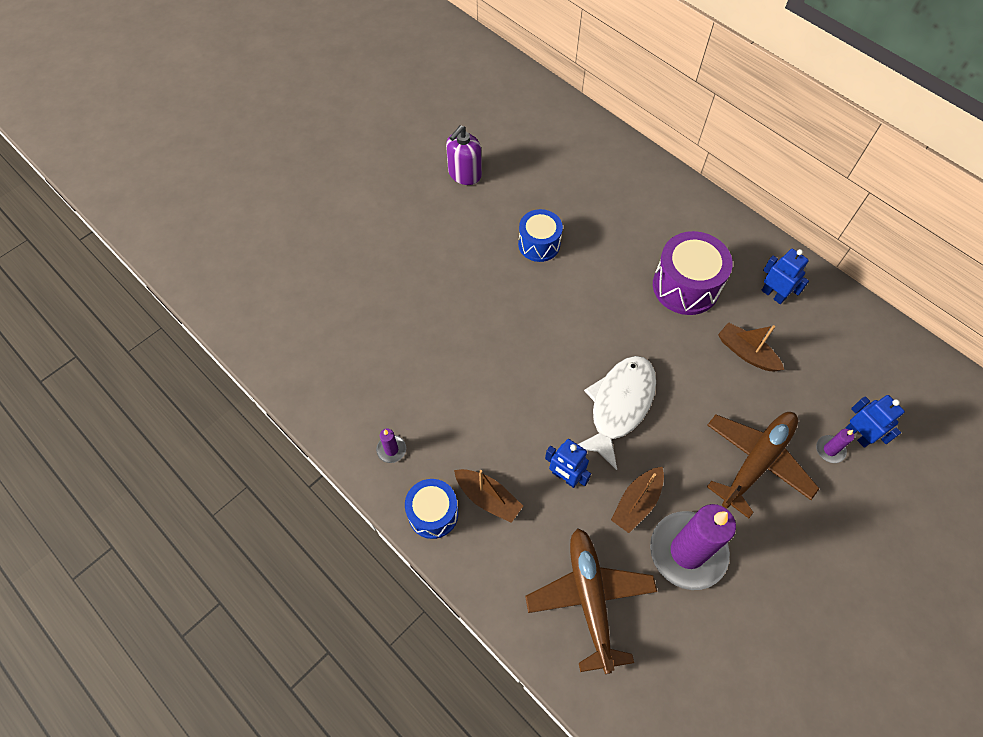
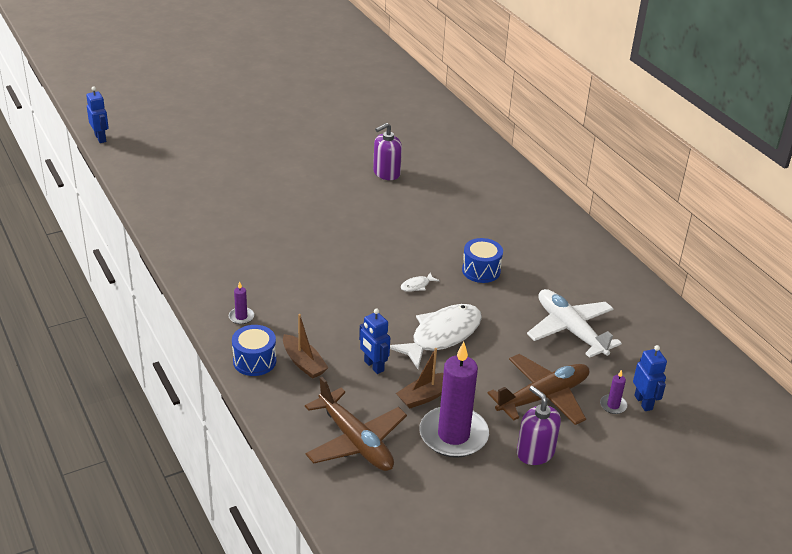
camera: 15 degrees right, 25 degrees down
blue drum [518,209,563,262] -> blue drum moved to [462,238,503,283]
brown plane [525,528,657,674] -> brown plane turned 135 degrees clockwise [305,377,407,471]
purple drum [653,231,733,315] -> none
brown boat [718,322,784,372] -> white plane [527,289,622,358]
blue robot [761,249,809,304] -> blue robot moved to [86,86,109,143]
none -> white fish [400,273,440,292]
none -> purple soap dispenser [517,386,561,465]

